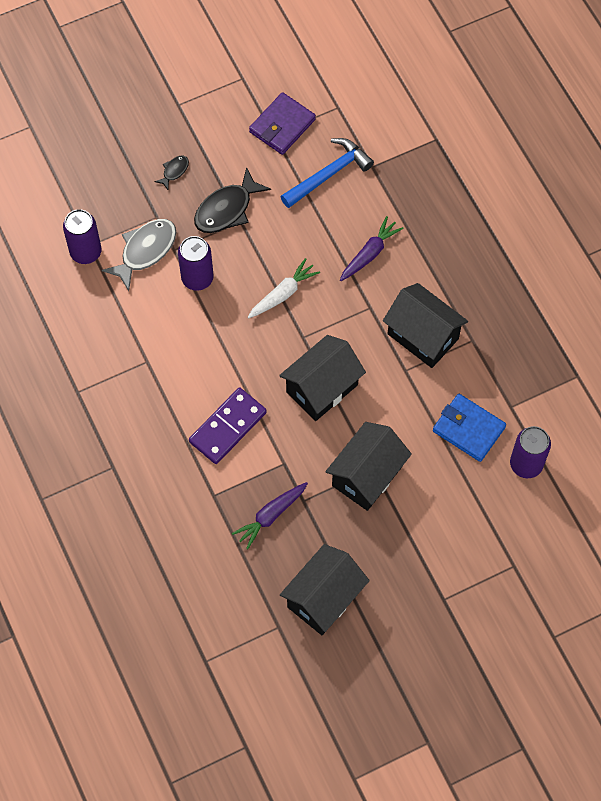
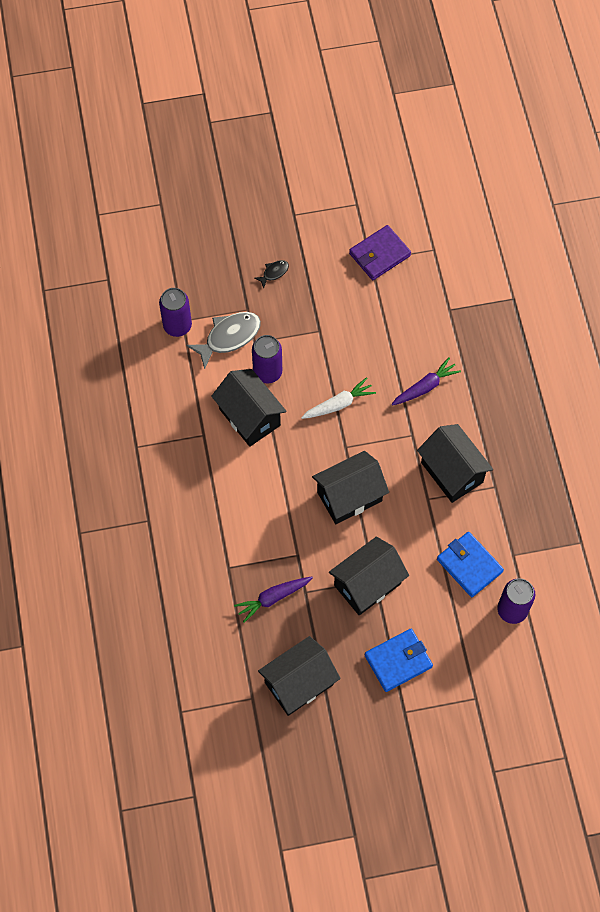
camera: 15 degrees right, 0 degrees up
purple domino [189,388,267,464] -> none
black fish [194,167,271,233] -> none
blue hammer [280,138,374,208] -> none
none -> black house [211,369,286,447]
none -> blue wallet [365,629,433,692]

